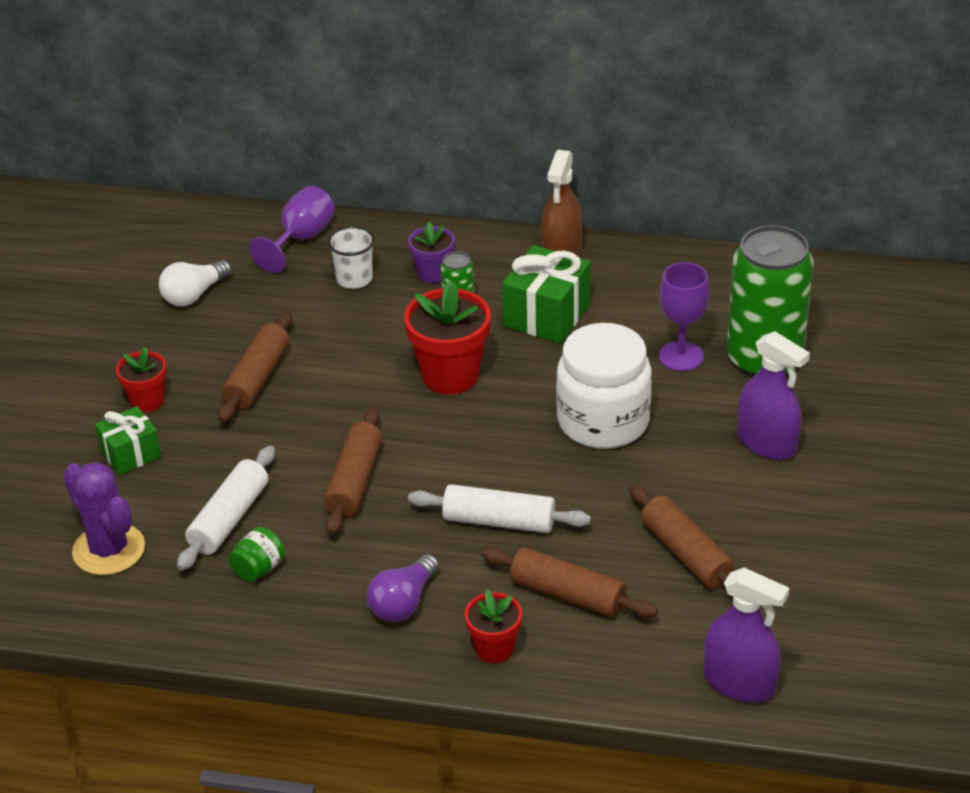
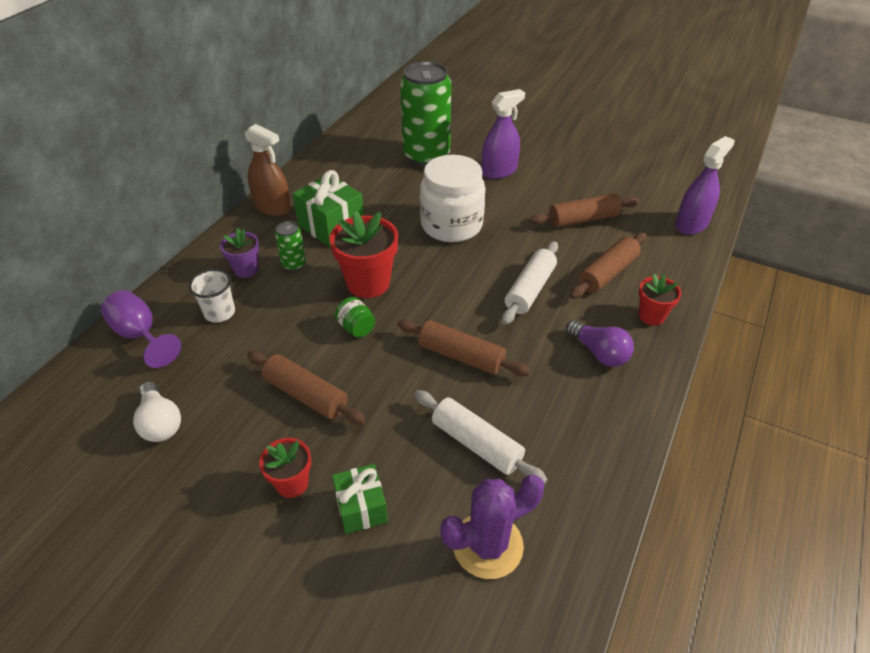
camera: 75 degrees left, 5 degrees up
green jar [228,527,285,582] -> green jar moved to [335,297,375,338]
purple goblet [659,262,709,371] -> none

